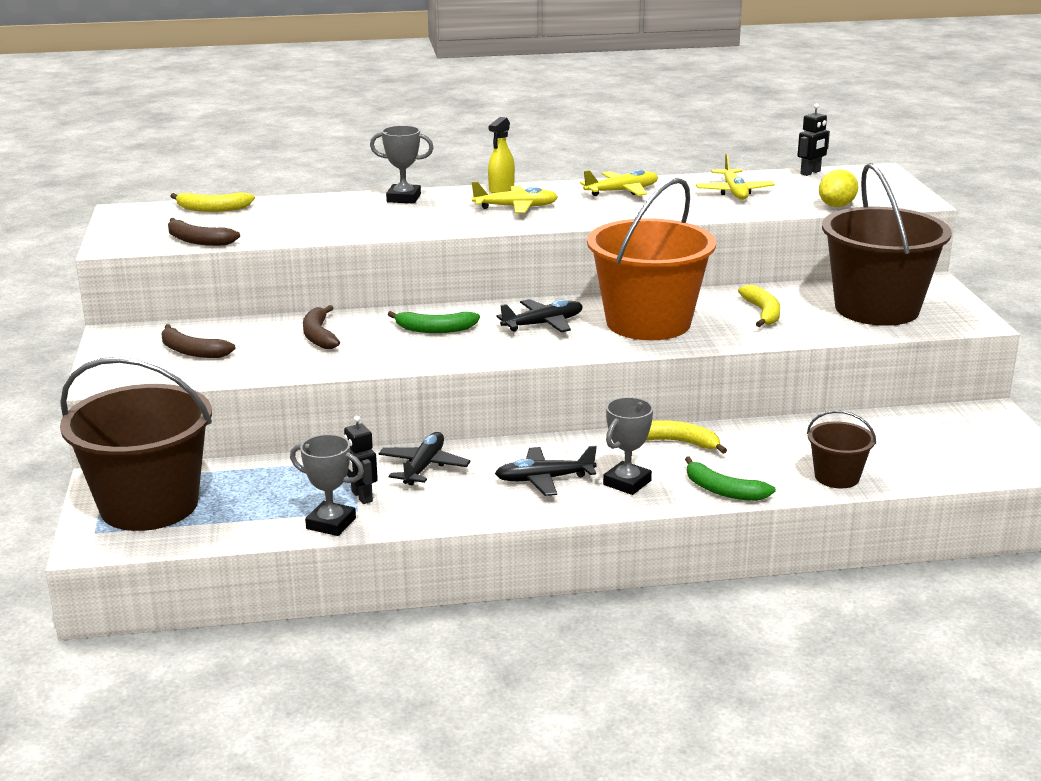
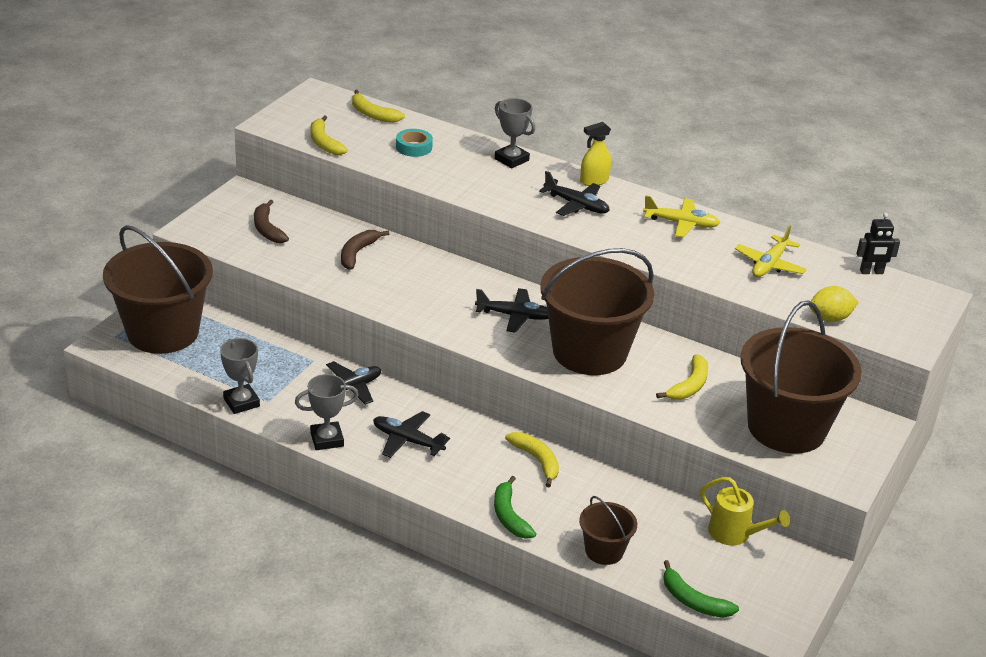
camera: 35 degrees right, 10 degrees up
brown banana [168,218,240,246] -> yellow banana [311,115,348,155]
black robot [344,416,378,504] -> none
green banana [387,311,480,333] -> green banana moved to [663,560,739,618]
yellow plane [472,181,558,213] -> black plane [539,171,610,216]
orange bucket [587,178,716,340] -> brown bucket [540,248,654,375]
grey trophy [603,397,653,495] -> grey trophy moved to [295,374,359,450]
none -> turquoise tape [396,129,433,157]
none -> yellow watering can [700,477,790,546]

